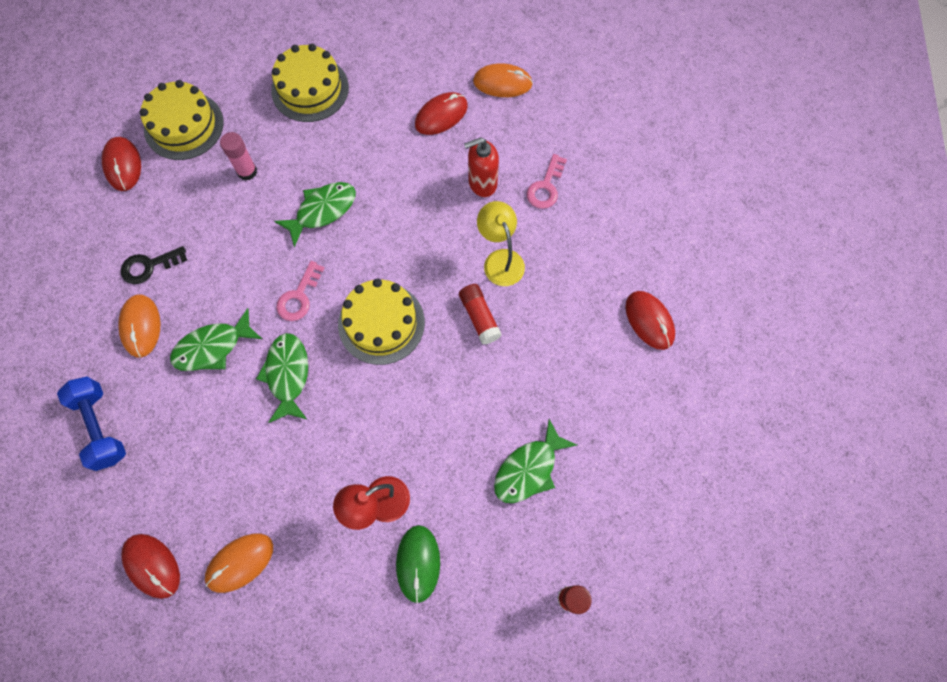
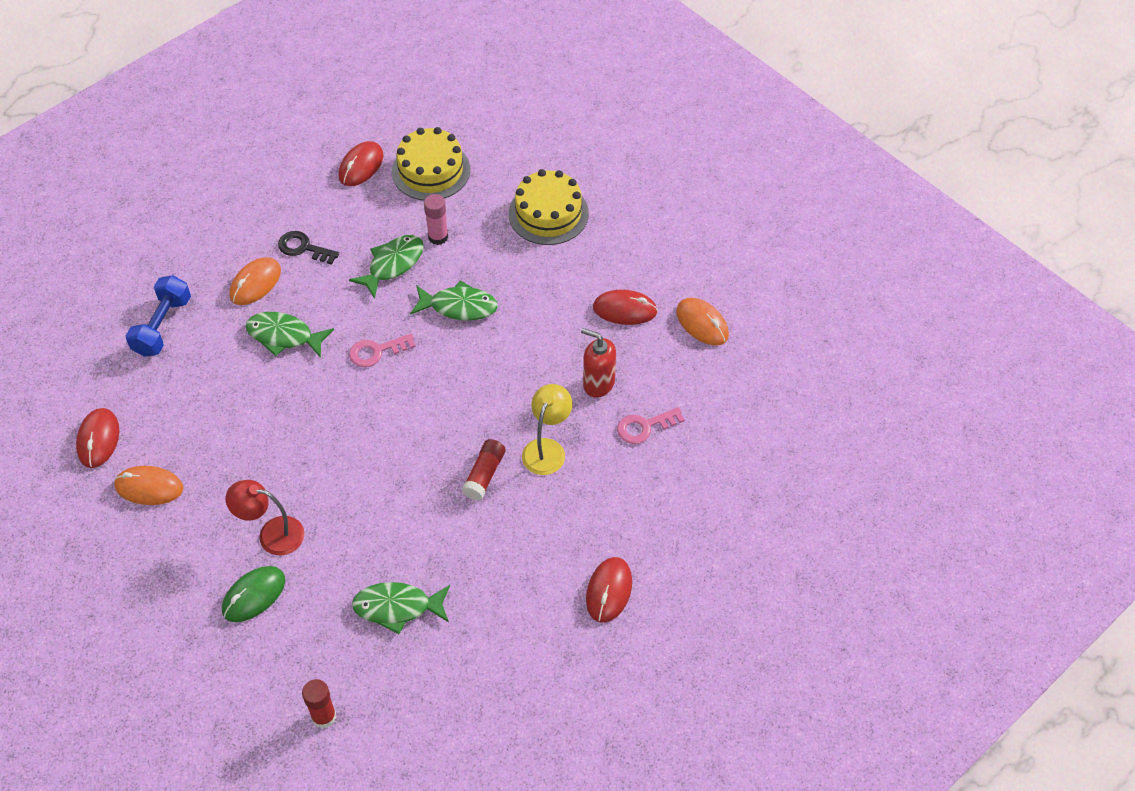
camera: 45 degrees right, 15 degrees down
green fish [256,333,308,423] -> green fish moved to [349,235,424,299]
yellow cake [338,279,425,365] -> none

